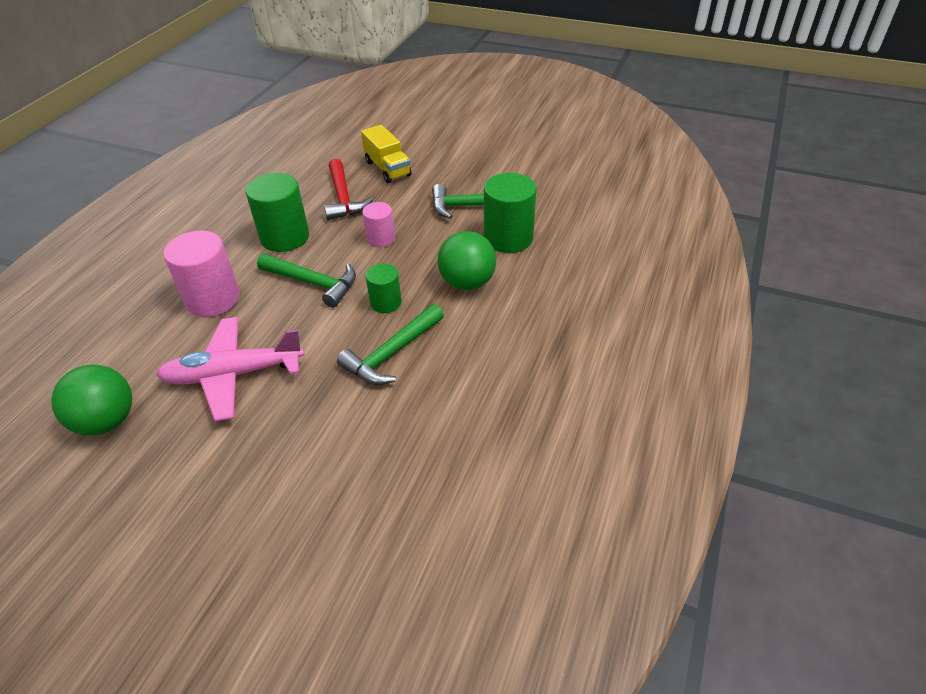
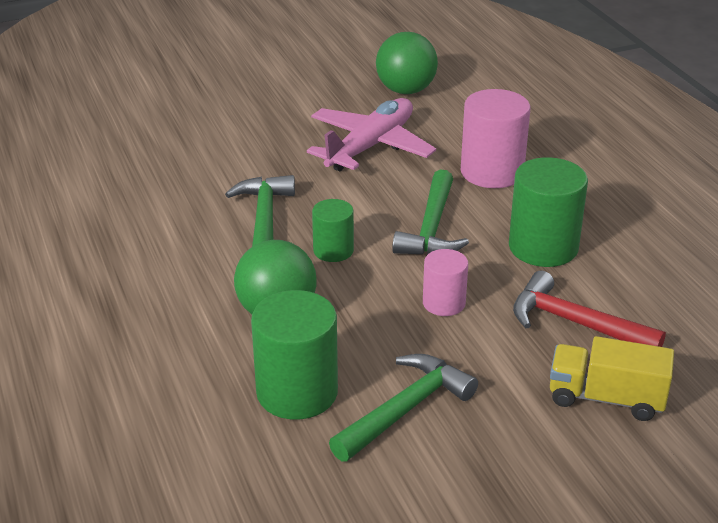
camera: 135 degrees right, 10 degrees down
green hammer [257,254,356,308] -> green hammer turned 60 degrees counterclockwise [392,169,469,255]

